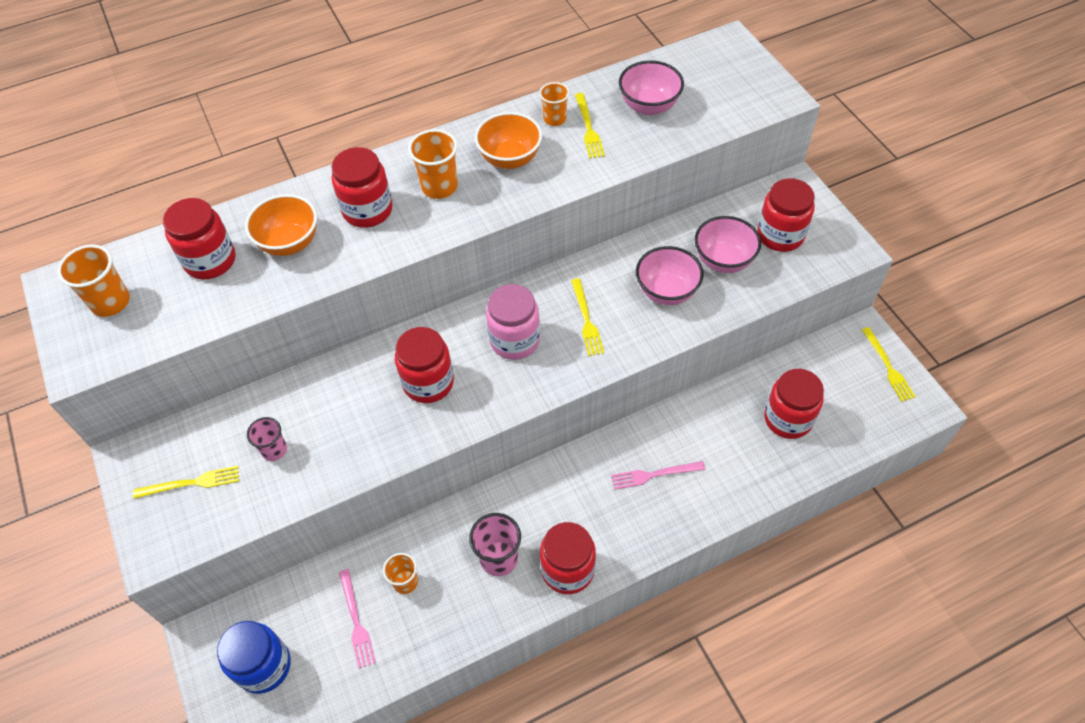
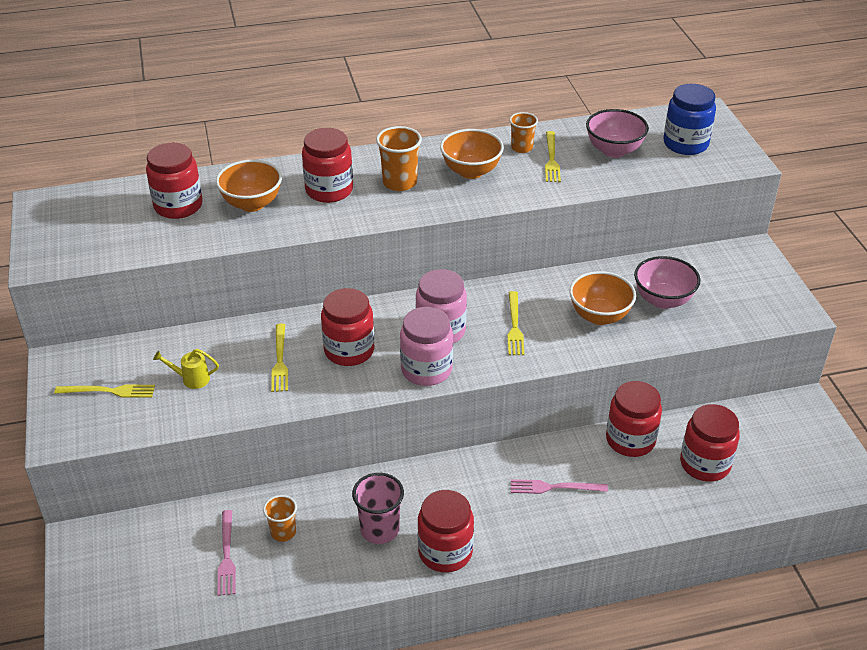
camera: 10 degrees right, 15 degrees down
orange cup [57,245,130,317] -> none
blue jar [217,621,290,694] -> blue jar moved to [663,84,716,155]
pink cup [247,417,287,461] -> yellow watering can [153,349,219,389]
pink bowl [636,246,704,305] -> orange bowl [569,271,636,325]
red jar [757,178,815,252] -> red jar moved to [606,381,662,457]
yellow fork [862,327,915,402] -> yellow fork moved to [271,323,288,392]
none -> pink jar [400,307,453,386]

